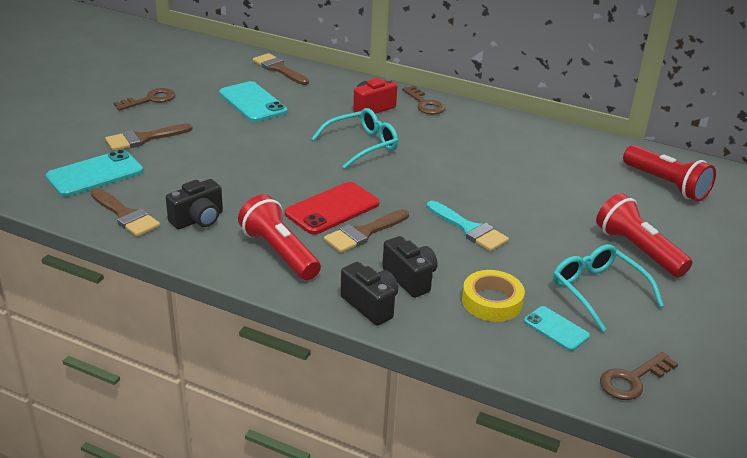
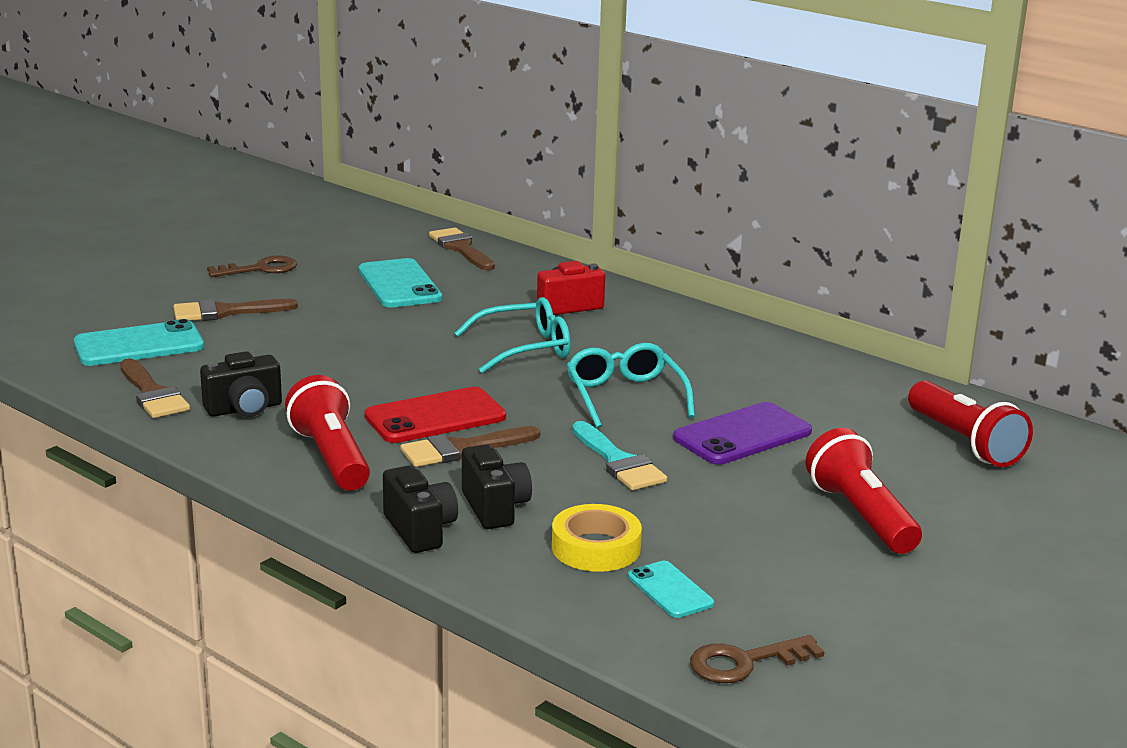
camera: 15 degrees right, 10 degrees down
brown key [402,86,445,115] -> none
turquoise glasses [553,244,664,332] -> turquoise glasses moved to [567,343,695,428]
none -> purple phone [673,402,812,465]

